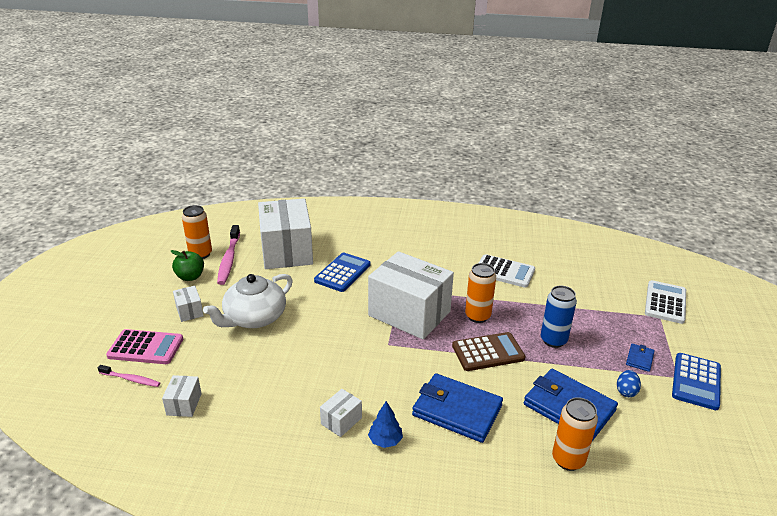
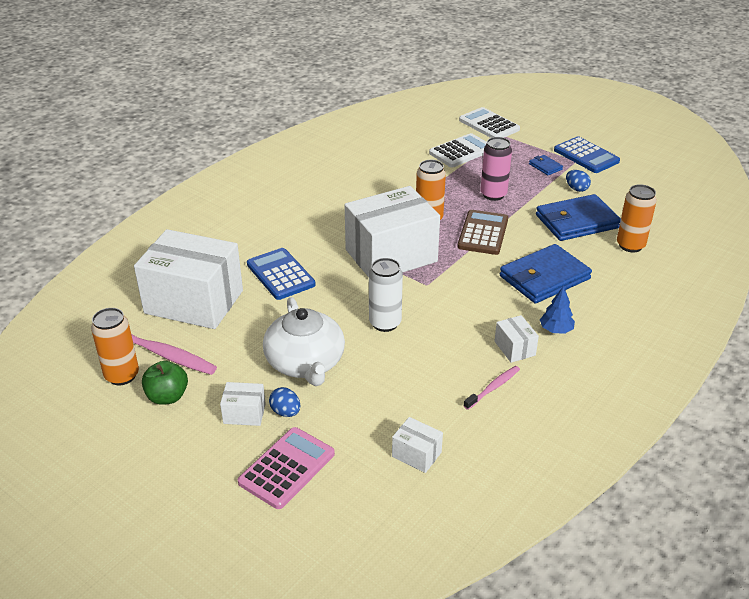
camera: 60 degrees left, 5 degrees up
pink toothbrush [98,365,160,387] -> pink toothbrush moved to [464,366,520,410]
white calculator [479,254,535,288] -> white calculator moved to [429,133,487,167]
blue can [541,286,577,348] -> pink can [480,137,512,201]
none -> blue egg [269,387,300,417]
none -> white can [369,258,403,332]

